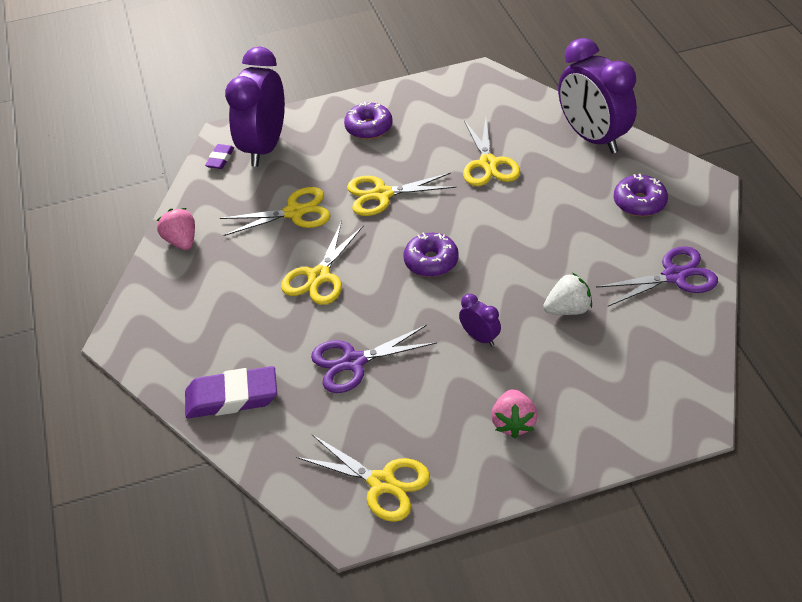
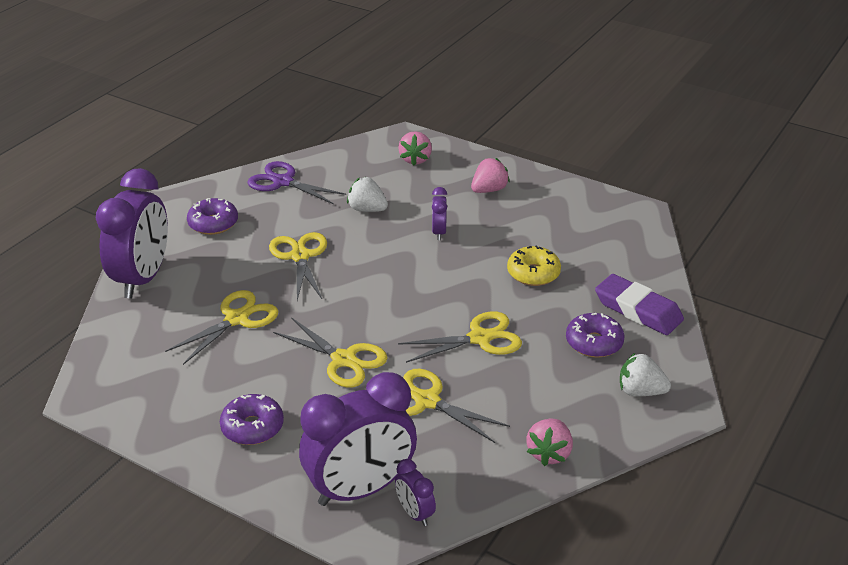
camera: 135 degrees left, 10 degrees down
purple eraser [205,144,234,169] -> purple clock [395,459,436,526]
yellow scissors [296,435,430,522] -> yellow scissors moved to [269,232,327,300]
purple scissors [311,325,437,393] -> yellow donut [507,245,561,286]
purple donut [404,233,459,277] -> purple donut moved to [566,313,625,358]
none -> pink strawberry [398,131,432,165]
none -> white strawberry [620,352,671,396]

